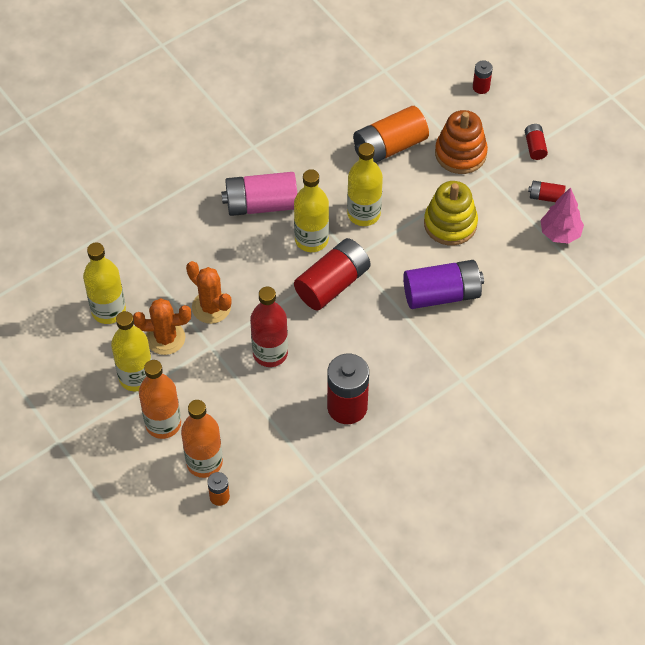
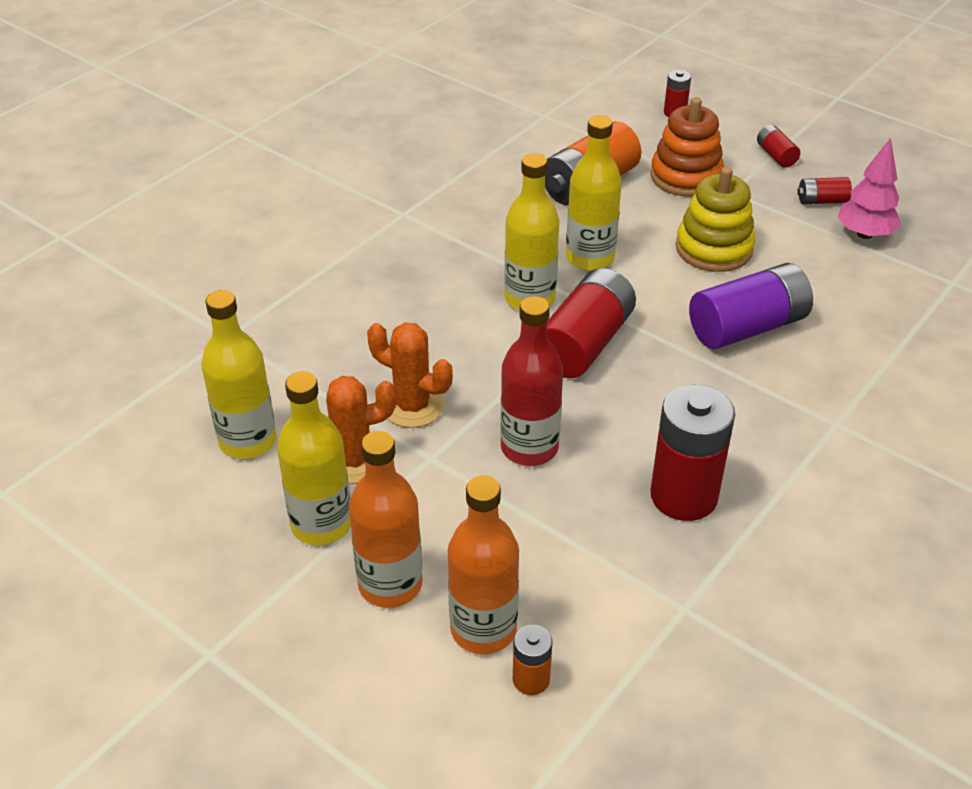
camera: 15 degrees left, 15 degrees down
pink battery [221,172,297,216] -> none

